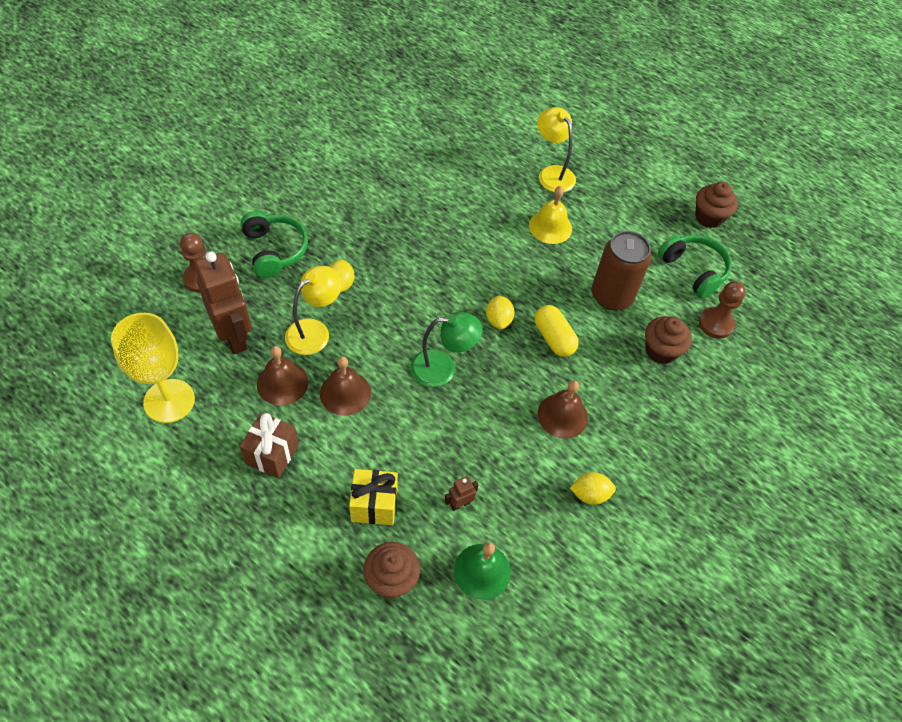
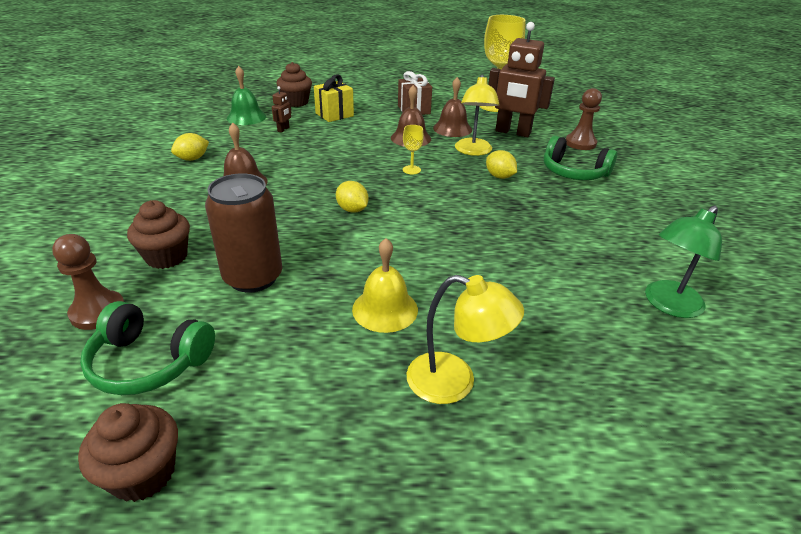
camera: 145 degrees right, 20 degrees down
green lamp [411,312,483,387] -> green lamp moved to [645,205,722,318]
yellow capsule [535,305,579,357] -> none
none -> yellow goblet [403,125,424,174]

